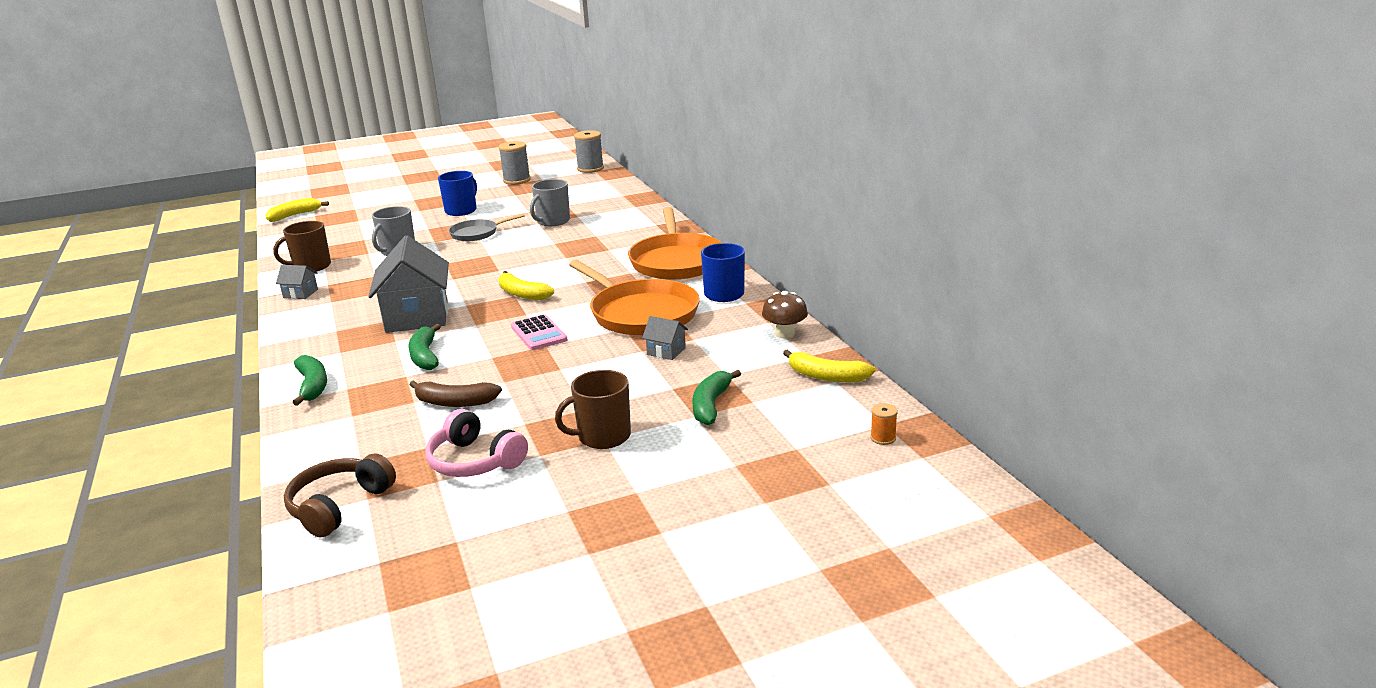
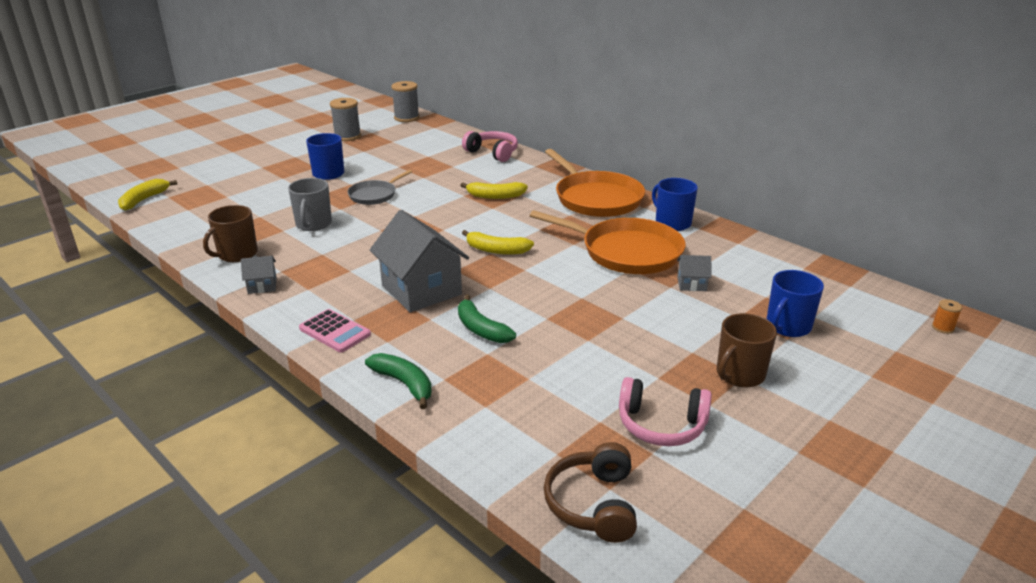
camera: 25 degrees left, 5 degrees up
brown banana [410,380,502,407] -> none
pink calculator [511,314,567,350] -> pink calculator moved to [299,309,371,352]
grey mug [530,179,570,226] -> none
green banana [692,370,741,425] -> blue mug [767,270,824,337]
brown mushroom [762,291,808,338] -> none
yellow banana [783,349,875,382] -> yellow banana moved to [460,182,528,199]
none -> pink headphones [462,131,518,162]

